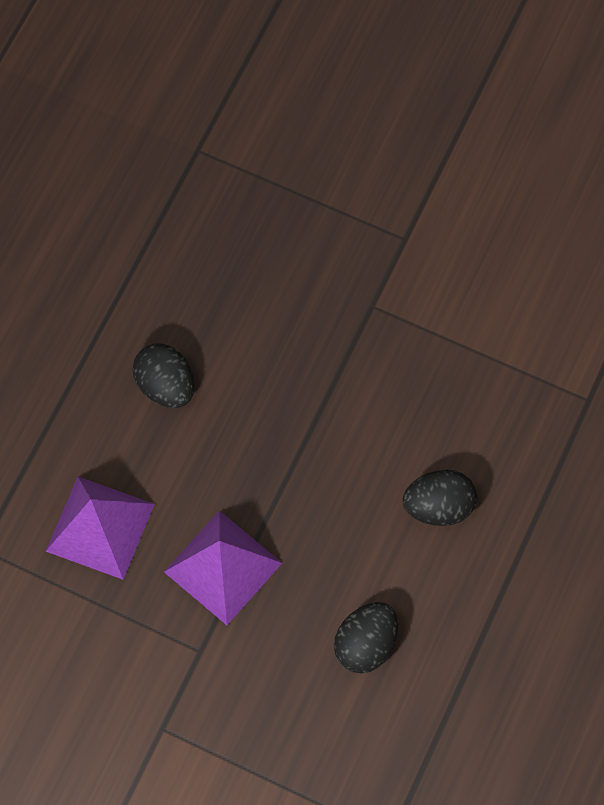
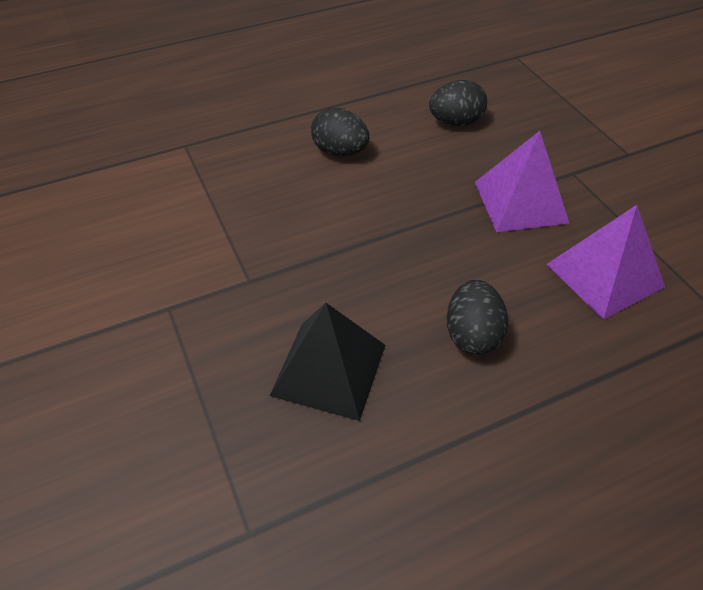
camera: 140 degrees left, 20 degrees down
none -> black pyramid [270,303,385,421]

